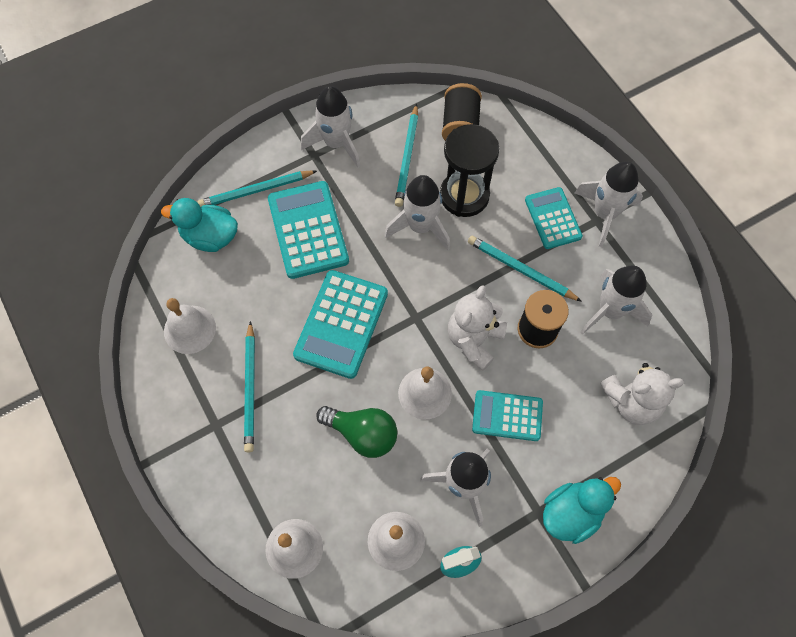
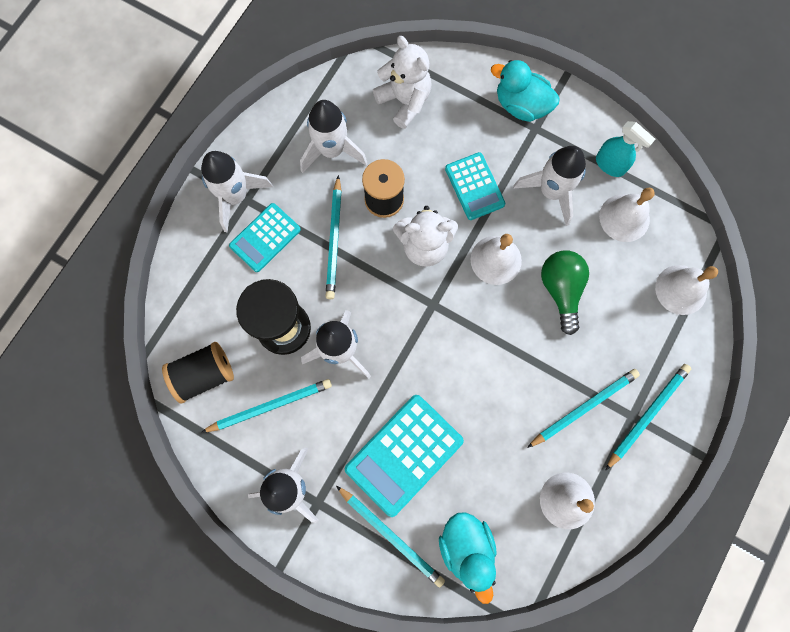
camera: 120 degrees left, 10 degrees up
turquoise calculator [293,270,388,379] -> none
none -> turquoise pencil [605,364,691,471]

